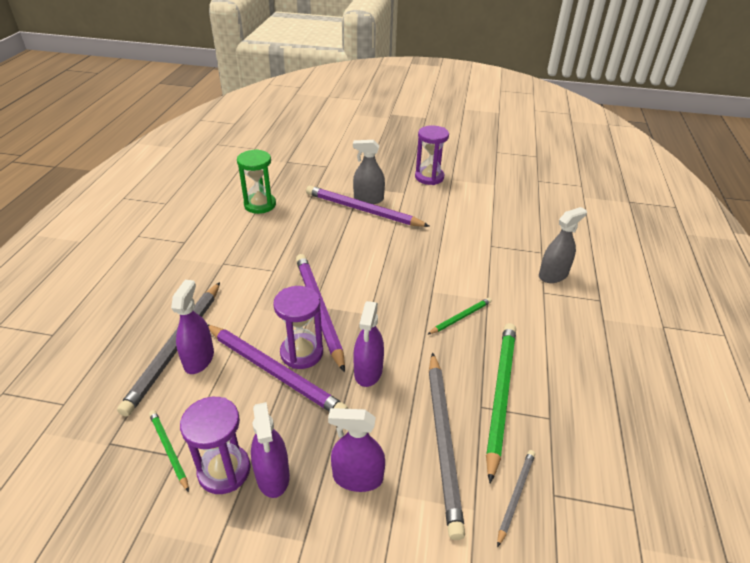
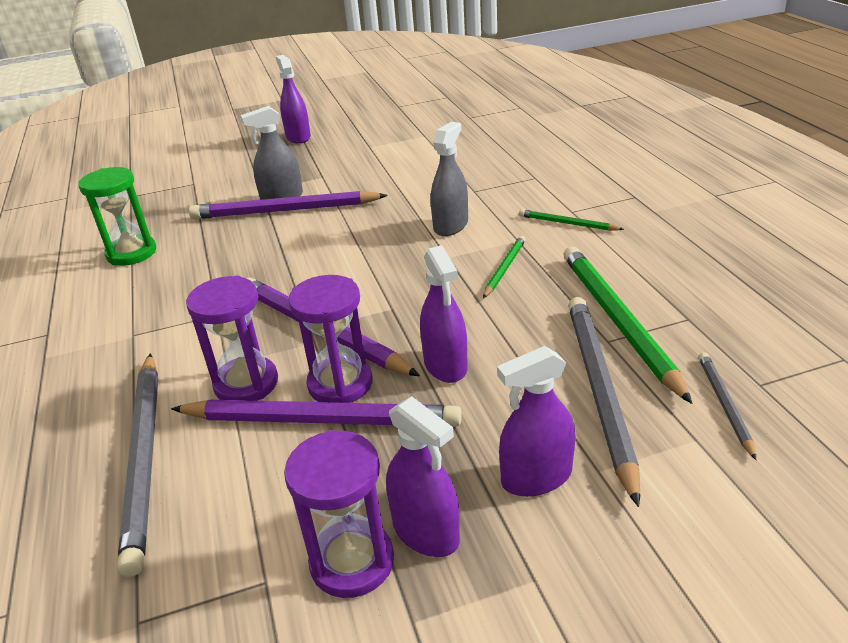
camera: 25 degrees left, 5 degrees down
green pencil [149,410,189,492] -> green pencil moved to [519,209,624,231]
purple spray bottle [171,280,214,374] -> purple spray bottle moved to [276,55,311,144]
purple hourglass [415,125,449,185] -> purple hourglass moved to [186,276,278,401]
grey pencil [429,352,465,540] -> grey pencil turned 150 degrees counterclockwise [568,297,640,507]
grey spray bottle [539,207,587,283] -> grey spray bottle moved to [431,122,468,236]

